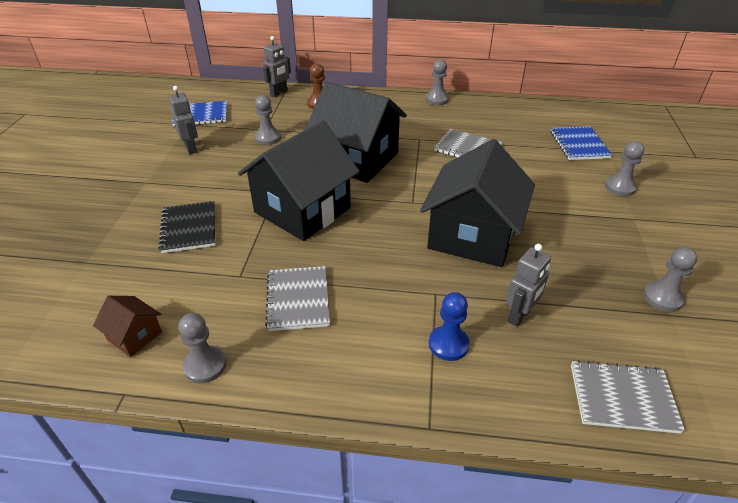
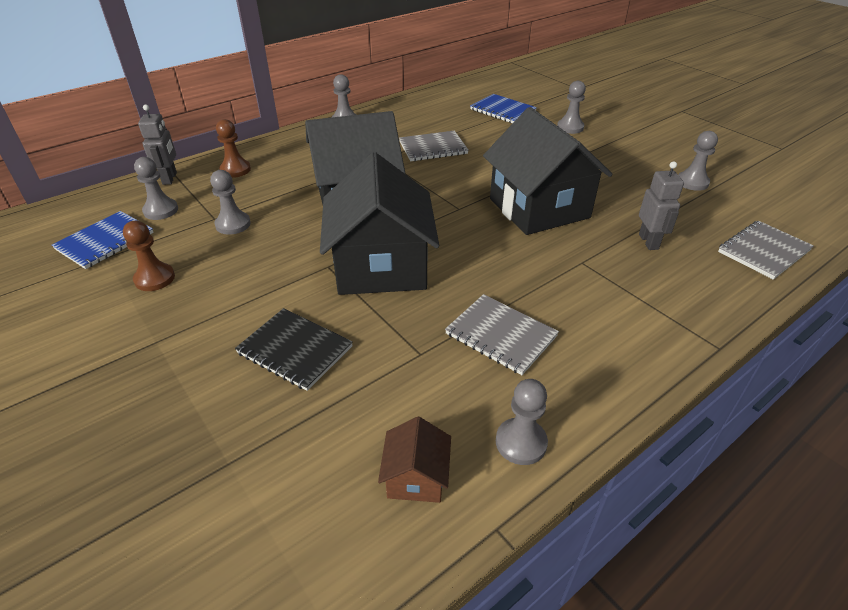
camera: 45 degrees left, 0 degrees up
brown house [93,296,162,357] -> brown house turned 75 degrees counterclockwise [378,417,451,503]
grey robot [169,86,198,154] -> brown pawn [123,221,175,291]
blue pawn [429,292,470,361] -> none
none -> grey pawn [134,157,178,220]

